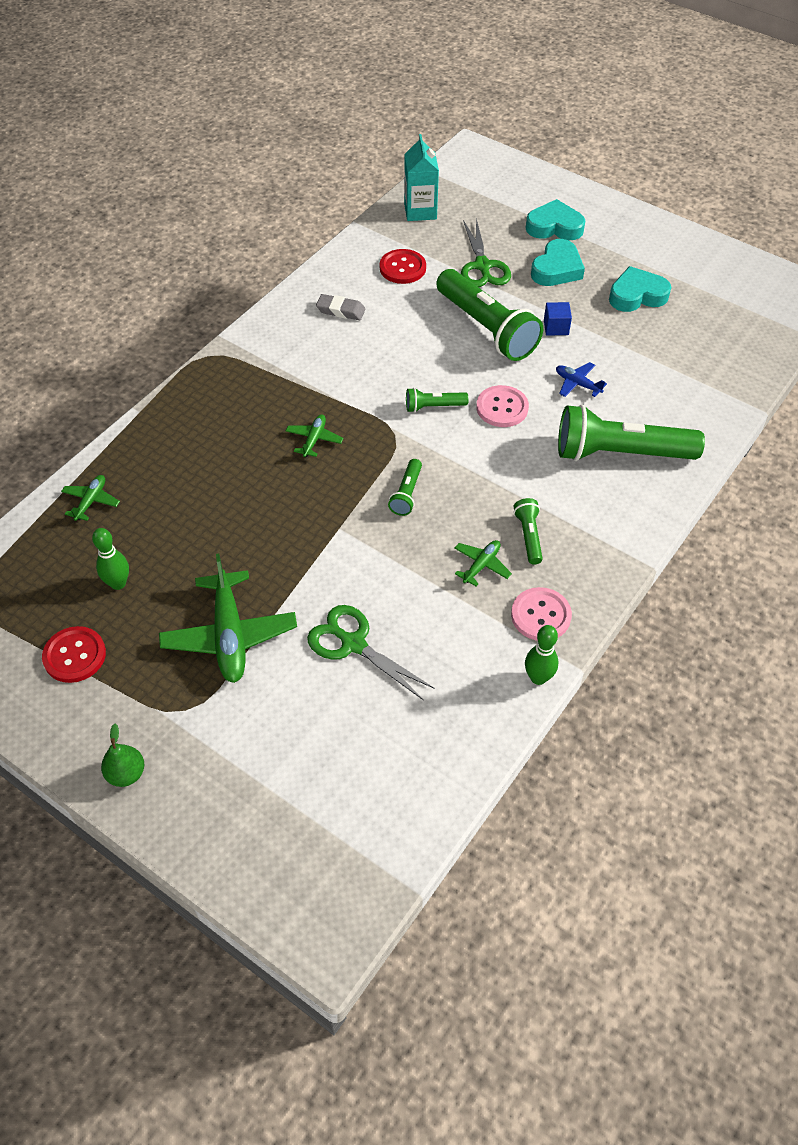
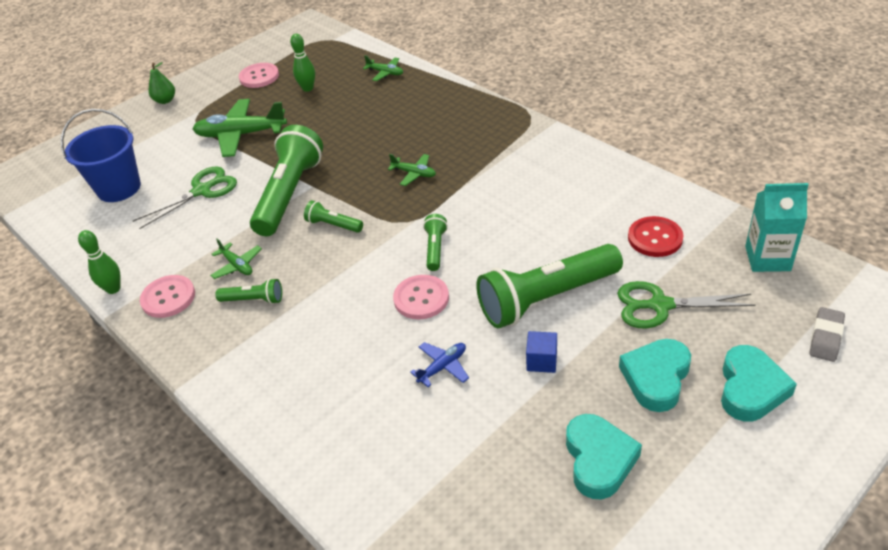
camera: 105 degrees right, 10 degrees down
red button [42,626,106,683] -> pink button [239,63,279,88]
grey eraser [316,294,366,320] -> grey eraser moved to [810,307,845,362]
turquoise heart [531,239,585,286] -> turquoise heart turned 75 degrees clockwise [619,339,691,412]
green flashlight [558,405,705,461] -> green flashlight moved to [250,125,323,236]
none -> blue bucket [61,109,141,202]

